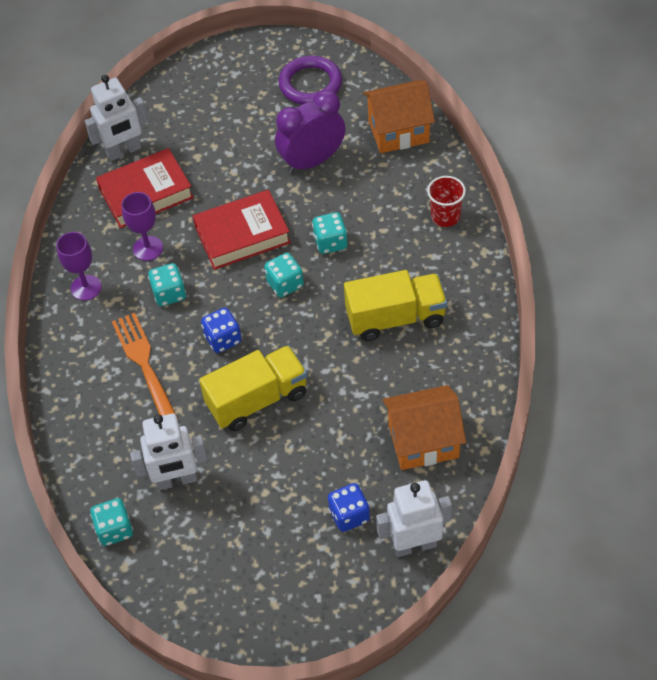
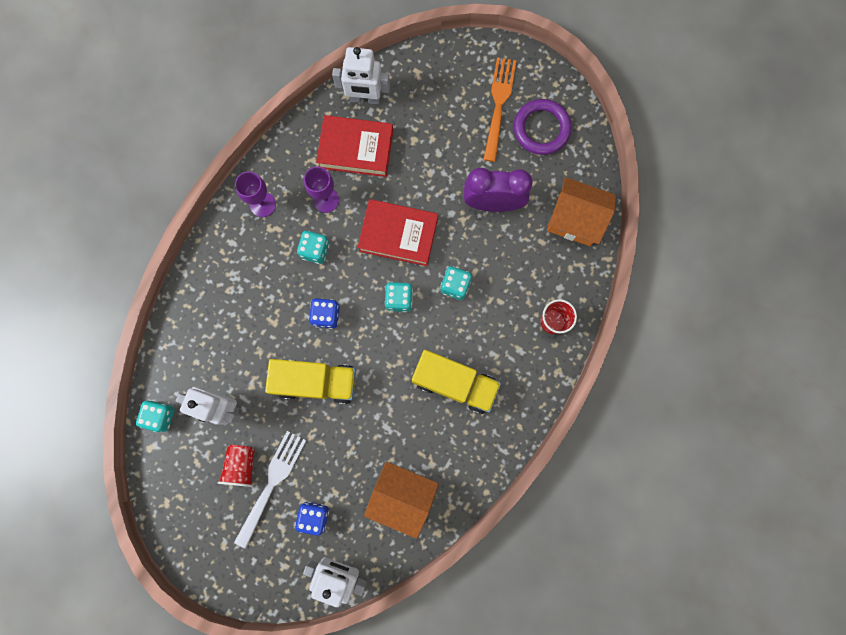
camera: 30 degrees right, 25 degrees up
orange fork [112,313,179,420] -> orange fork moved to [483,58,516,162]
none -> red cup [218,445,255,487]
none -> white fork [234,431,306,549]

